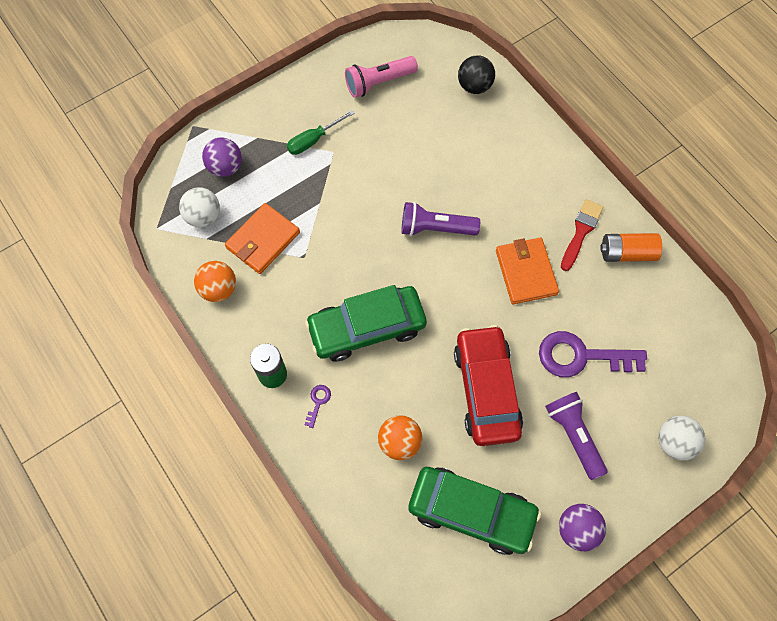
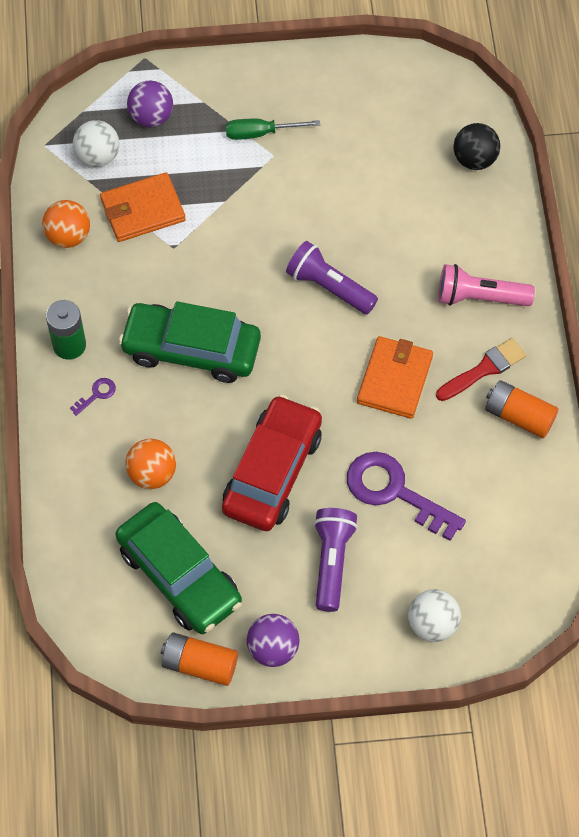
camera: 30 degrees right, 5 degrees down
pink flashlight [345,56,418,98] -> pink flashlight moved to [438,264,535,306]
none -> orange battery [161,632,238,686]

